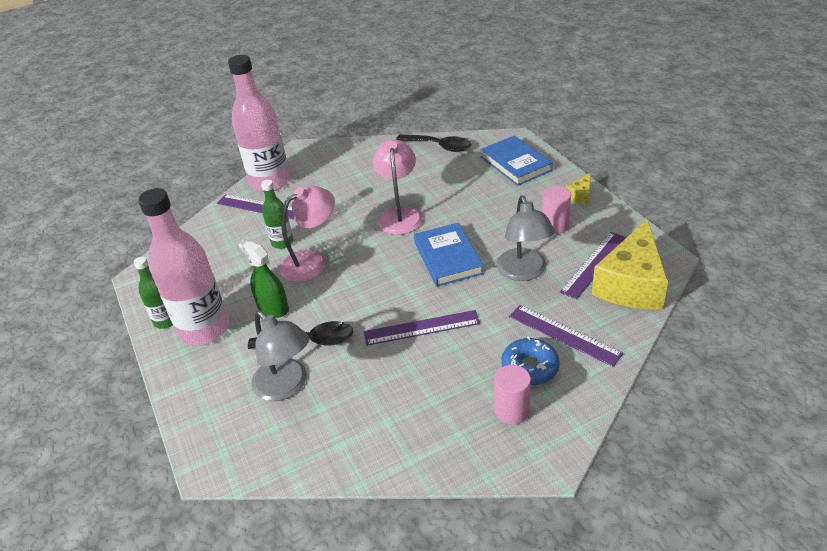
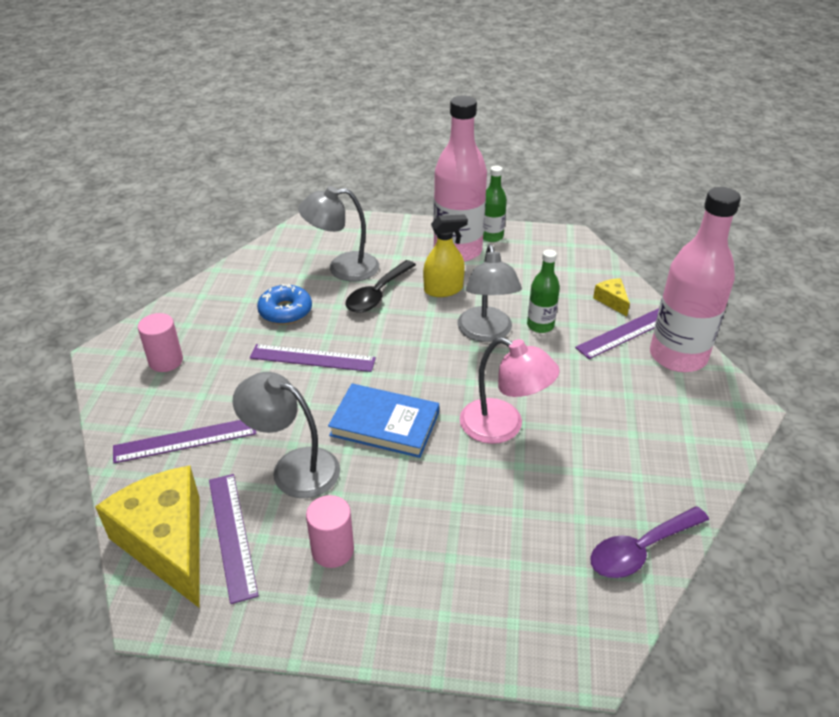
camera: 120 degrees right, 0 degrees up
green spray bottle [237,239,289,318] -> yellow spray bottle [423,214,468,297]
pink lamp [279,186,335,282] -> grey lamp [458,245,522,342]
purple ruler [364,310,480,346] -> purple ruler turned 75 degrees clockwise [250,344,376,372]
black spoon [396,134,471,152] -> purple spoon [590,506,709,578]
blue book [480,136,553,186] -> none
blue donut [501,336,560,385] -> blue donut moved to [257,284,312,324]
yellow cheese [565,173,591,204] -> yellow cheese moved to [593,278,630,316]

